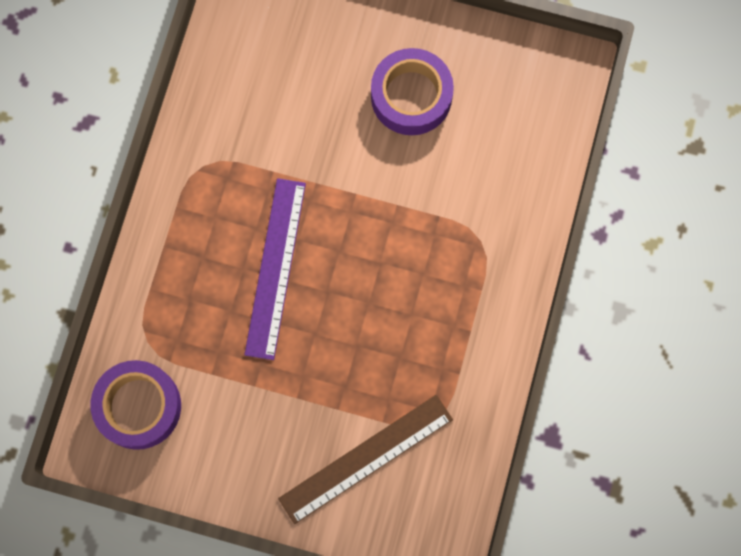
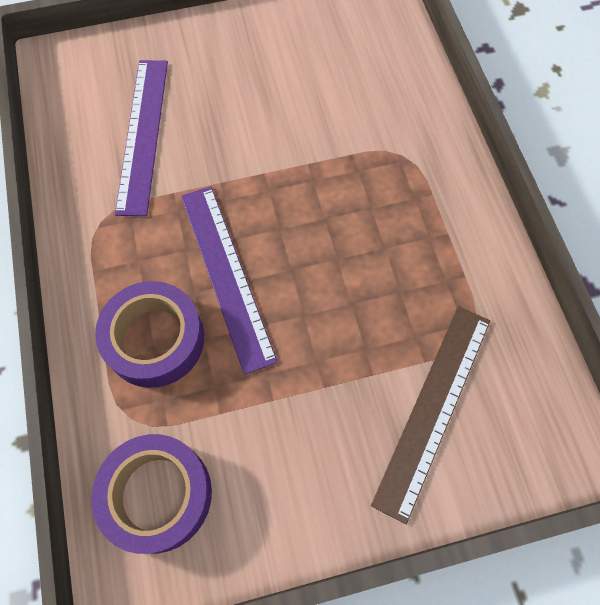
camera: 30 degrees left, 10 degrees down
purple tape [371,48,454,135] -> purple tape moved to [95,281,204,388]
none -> purple ruler [115,60,168,216]

